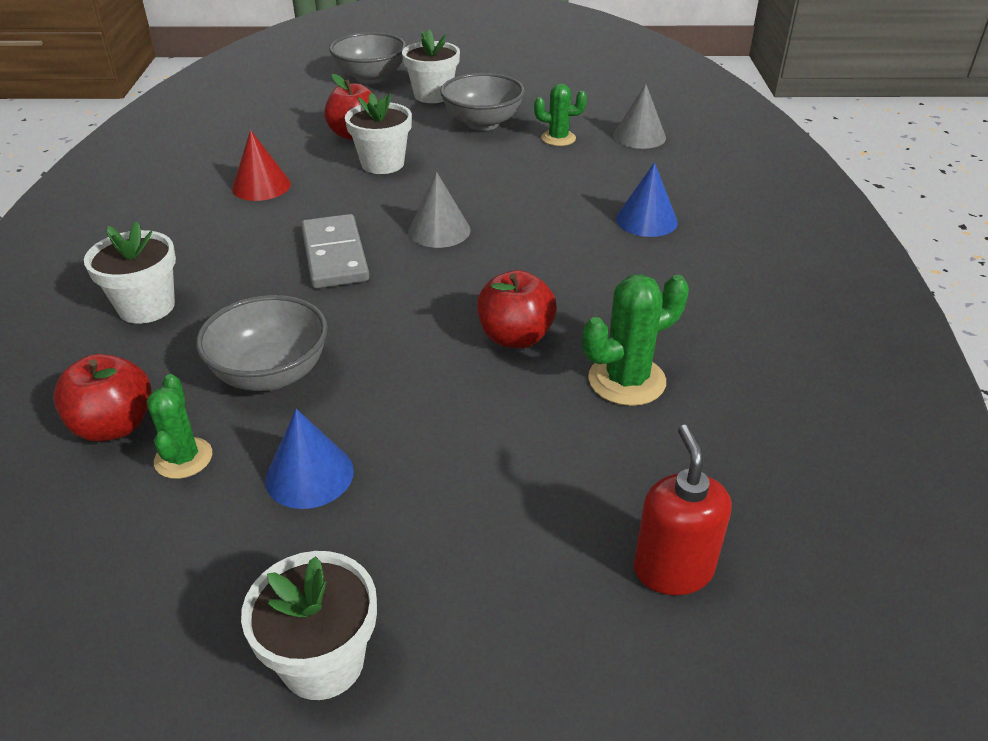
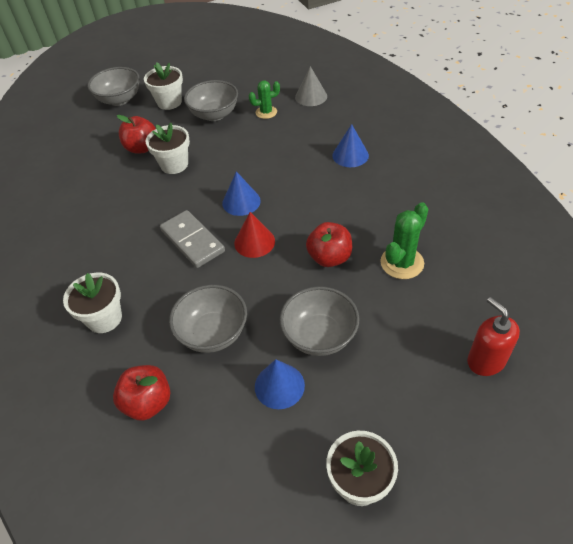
camera: 20 degrees left, 10 degrees up
green cactus [147,374,212,479] -> none
red cone [232,130,291,201] -> red cone moved to [234,212,275,258]
grey cone [408,172,471,248] -> blue cone [222,171,261,216]
none -> grey bowl [280,286,359,356]

